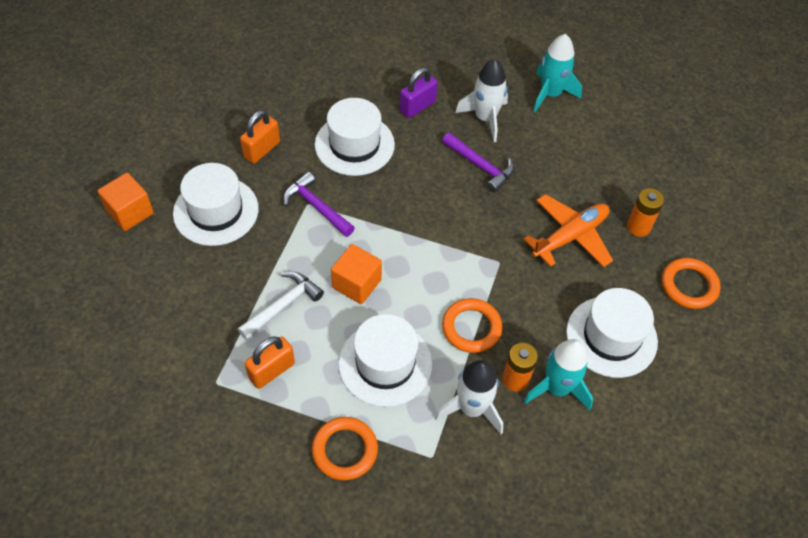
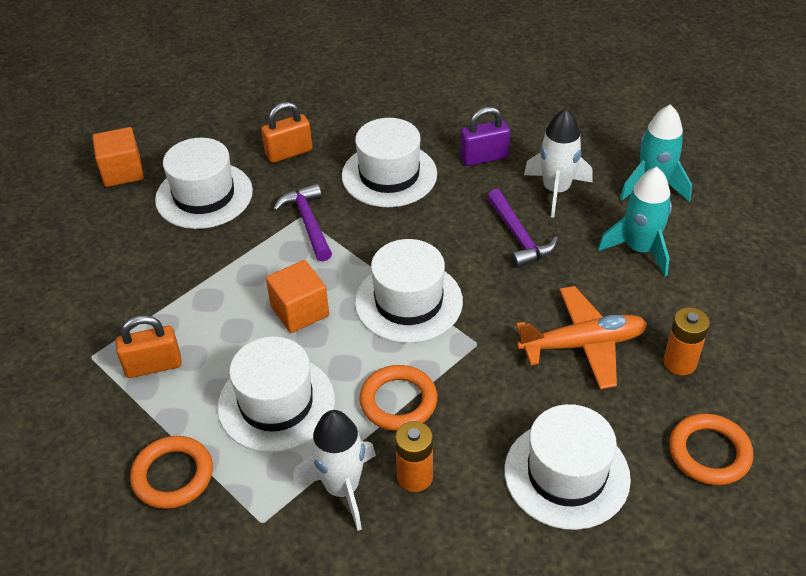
camera: 30 degrees right, 10 degrees down
white hammer [238,272,324,340] -> none
turquoise rocket [524,339,593,410] -> turquoise rocket moved to [598,167,672,276]
none -> white hat [355,239,463,343]

